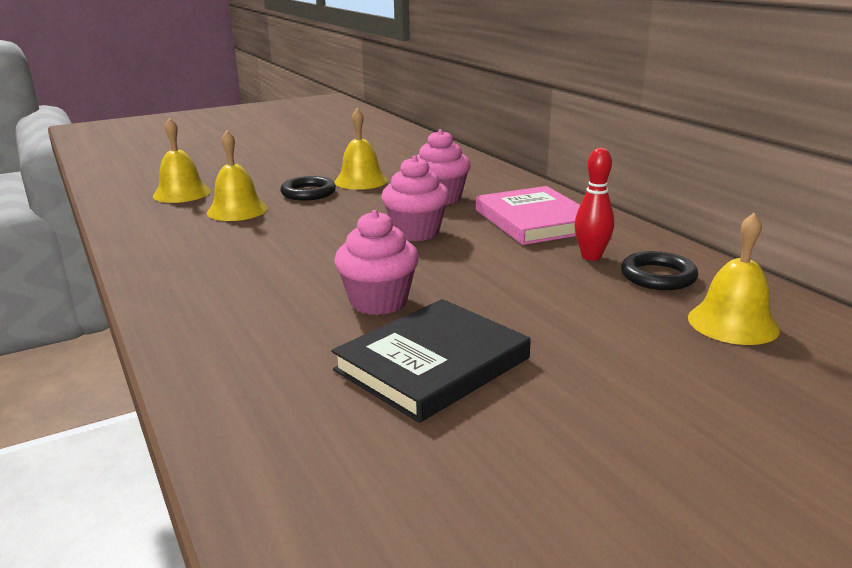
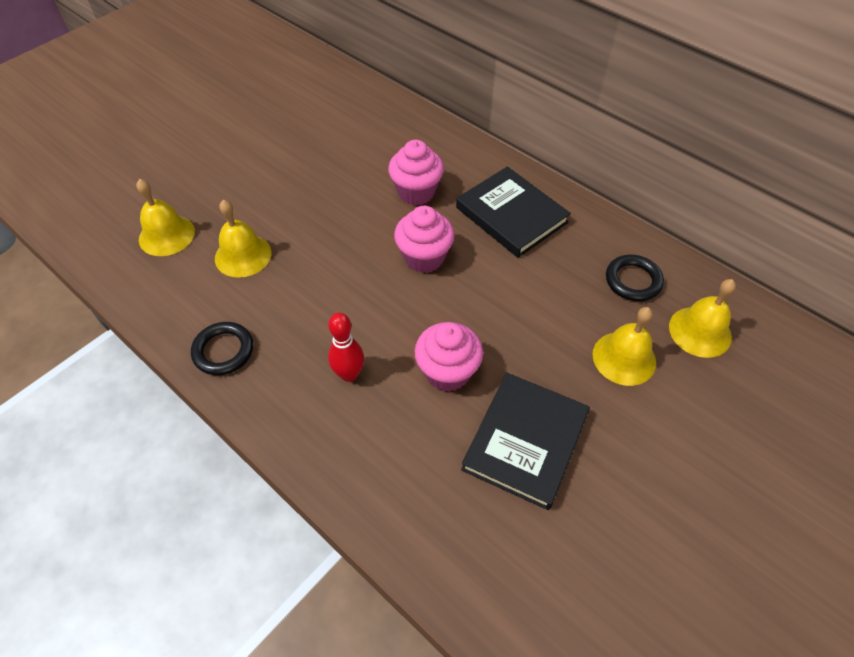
camera: 20 degrees left, 30 degrees up
black ring [280,176,336,201] -> black ring moved to [191,322,253,375]
yellow bell [335,108,388,190] -> yellow bell moved to [593,307,656,386]
pink book [476,186,580,245] -> black book [456,166,571,258]
red bowling pin [574,148,614,261] -> red bowling pin moved to [328,312,364,382]

